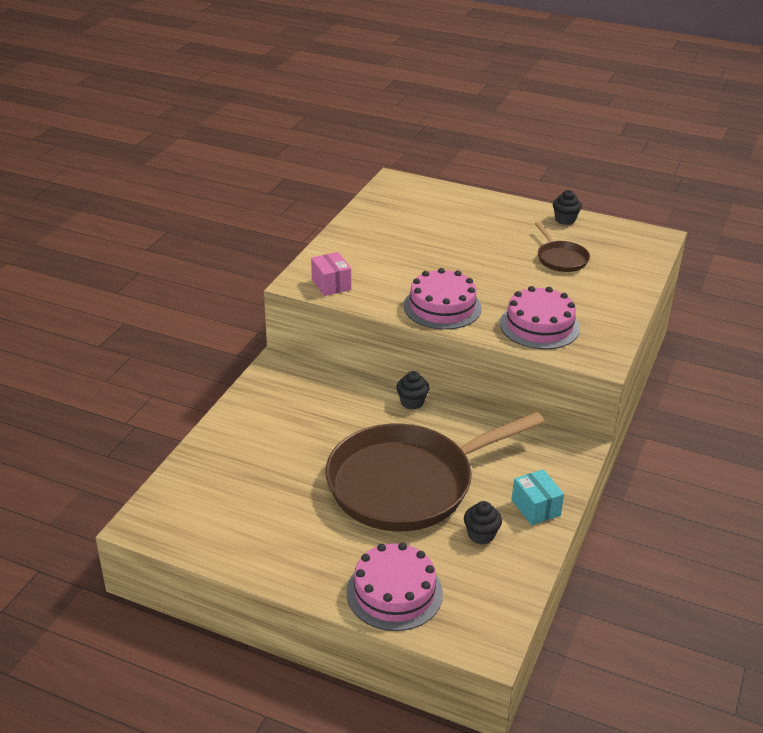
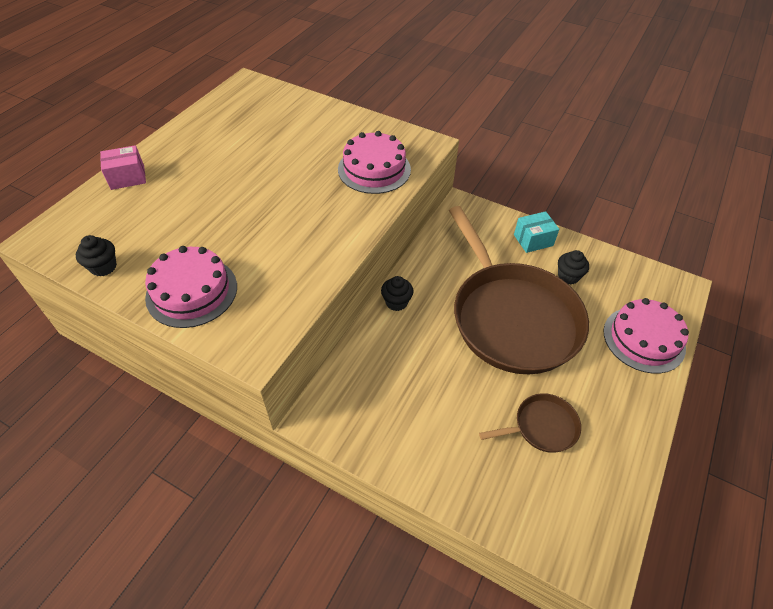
camera: 85 degrees left, 15 degrees up
pink box [311,252,351,296] -> pink box moved to [100,145,146,190]
pink cake [404,268,482,330] -> pink cake moved to [145,246,237,328]
brown pan [535,222,590,272] -> brown pan moved to [479,393,581,453]
black cupcake [553,190,582,225] -> black cupcake moved to [76,235,117,276]

